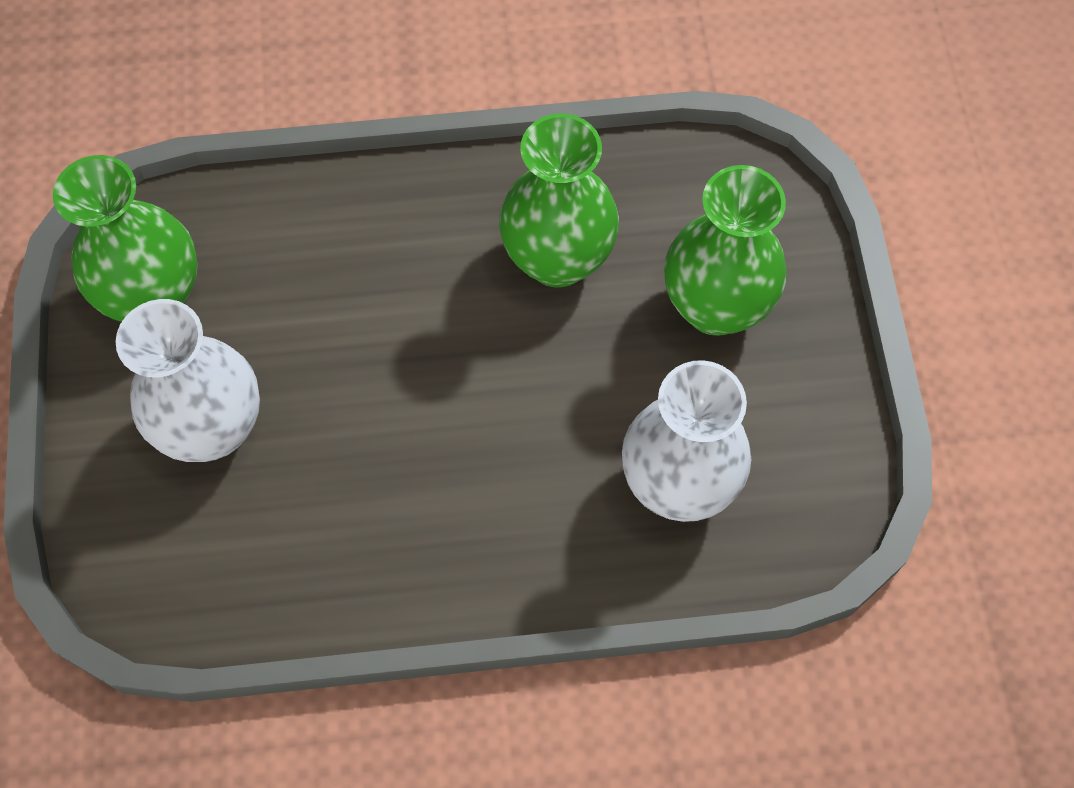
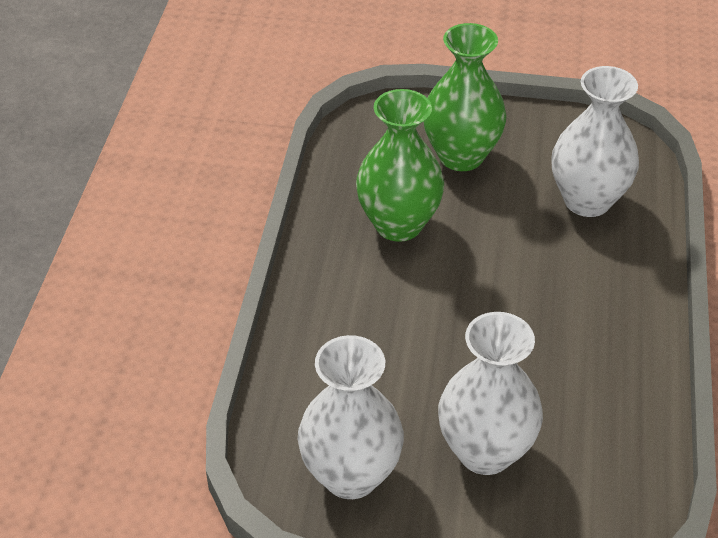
camera: 75 degrees left, 20 degrees down
green vase [53,155,198,322] -> white vase [298,335,404,499]

